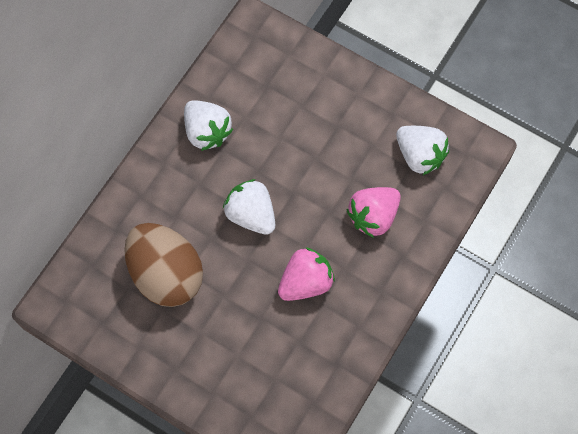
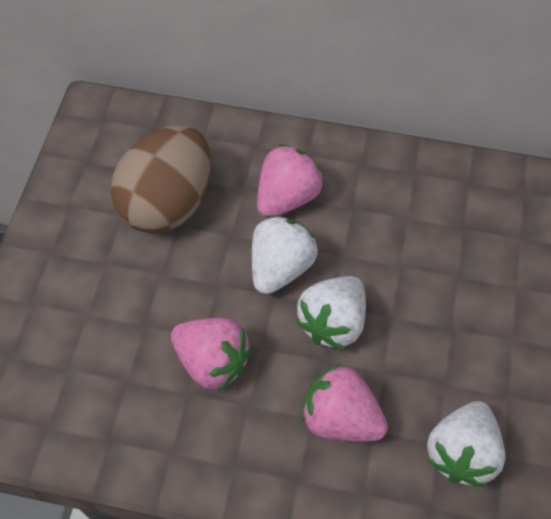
camera: 70 degrees right, 10 degrees down
white strawberry [184,100,233,151] -> white strawberry moved to [295,276,366,350]
none -> pink strawberry [257,144,324,217]

